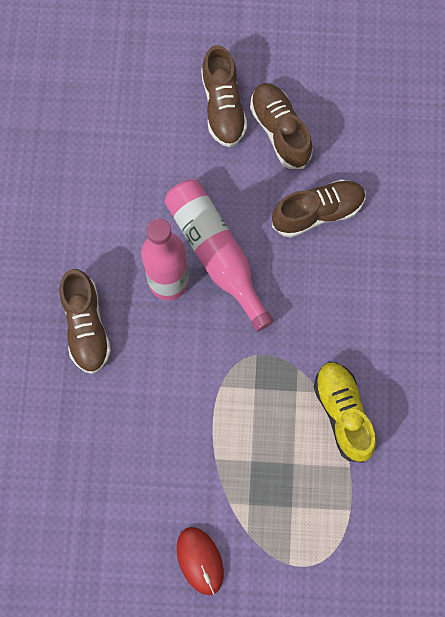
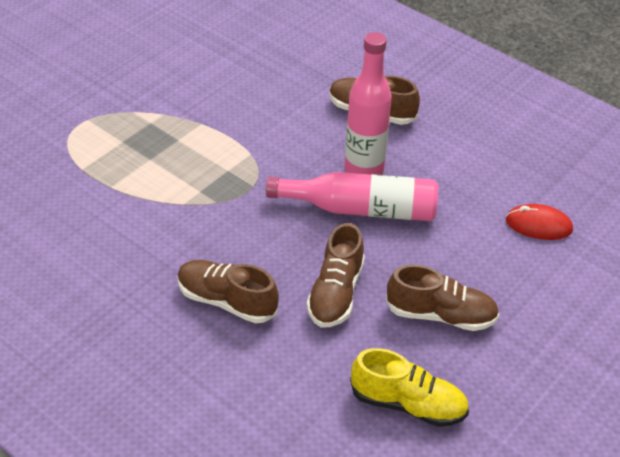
camera: 125 degrees right, 30 degrees down
red mouse [177,527,224,595] -> red mouse moved to [506,204,573,240]
brown shoe [201,45,247,147] -> brown shoe moved to [177,260,279,323]
yellow shoe [314,361,376,463] -> yellow shoe moved to [350,348,469,427]

